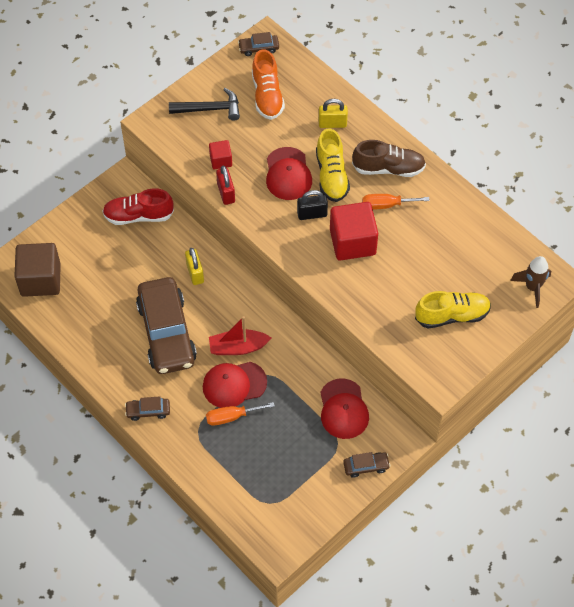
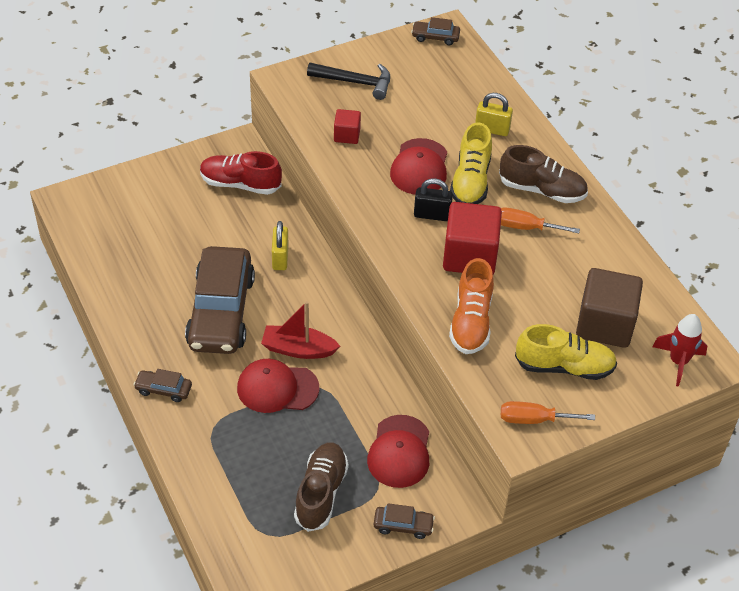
camera: 15 degrees right, 10 degrees down
brown cube [14,243,61,297] -> brown cube moved to [576,268,643,348]
orange screwdriver [206,402,275,426] -> orange screwdriver moved to [501,401,595,424]
red padlock [216,165,235,205] -> none
orange shoe [252,49,285,120] -> orange shoe moved to [449,258,494,354]
brown rocket [510,256,551,308] -> red rocket [652,314,707,387]
none -> brown shoe [294,442,349,532]

